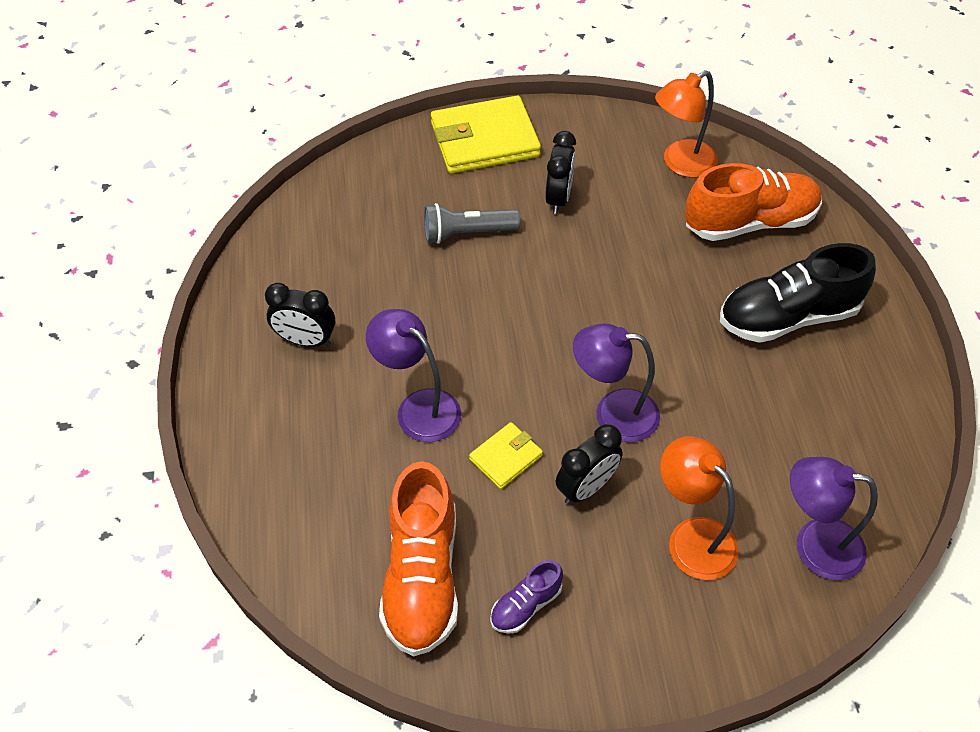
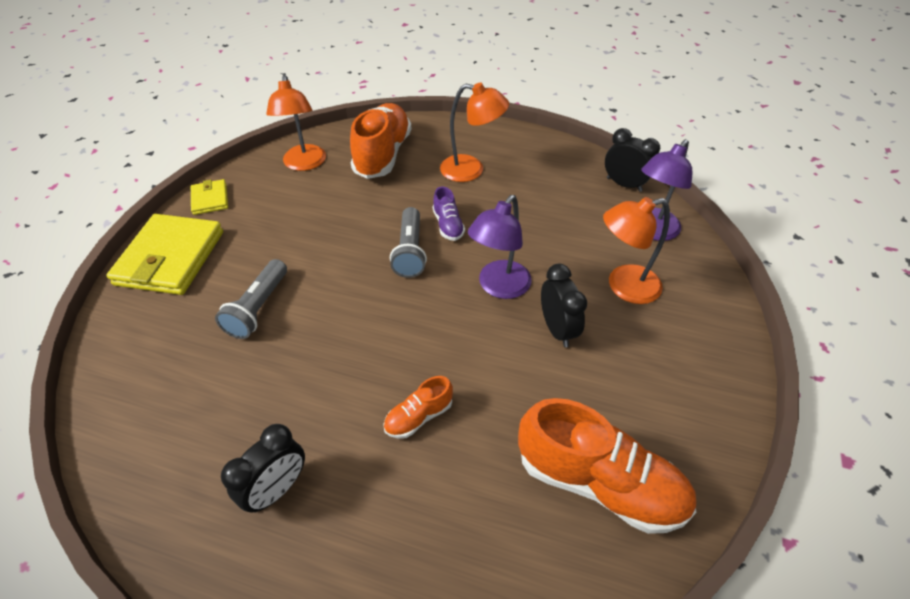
camera: 65 degrees left, 5 degrees down
purple lamp [366,309,461,442] -> orange shoe [383,376,453,439]
yellow wallet [469,422,543,489] -> yellow wallet moved to [191,179,228,215]
purple shoe [490,560,563,634] -> purple shoe moved to [433,186,465,241]
black clock [545,131,576,214] -> black clock moved to [605,128,660,192]
black shoe [720,243,876,343] -> orange lamp [440,83,509,182]
none -> grey flashlight [390,207,427,278]

